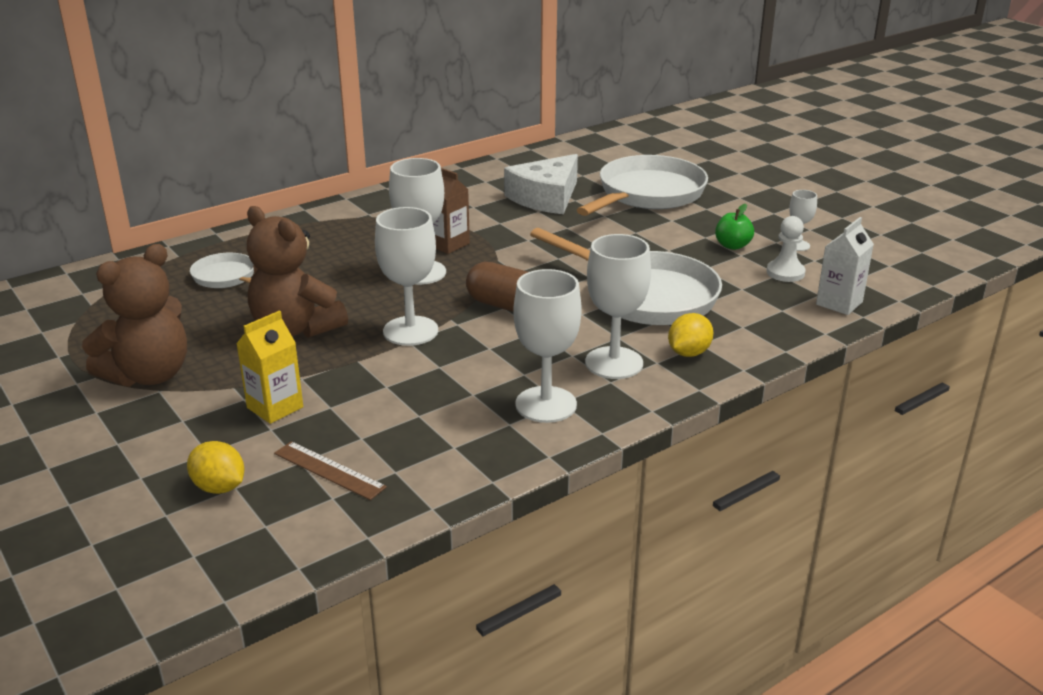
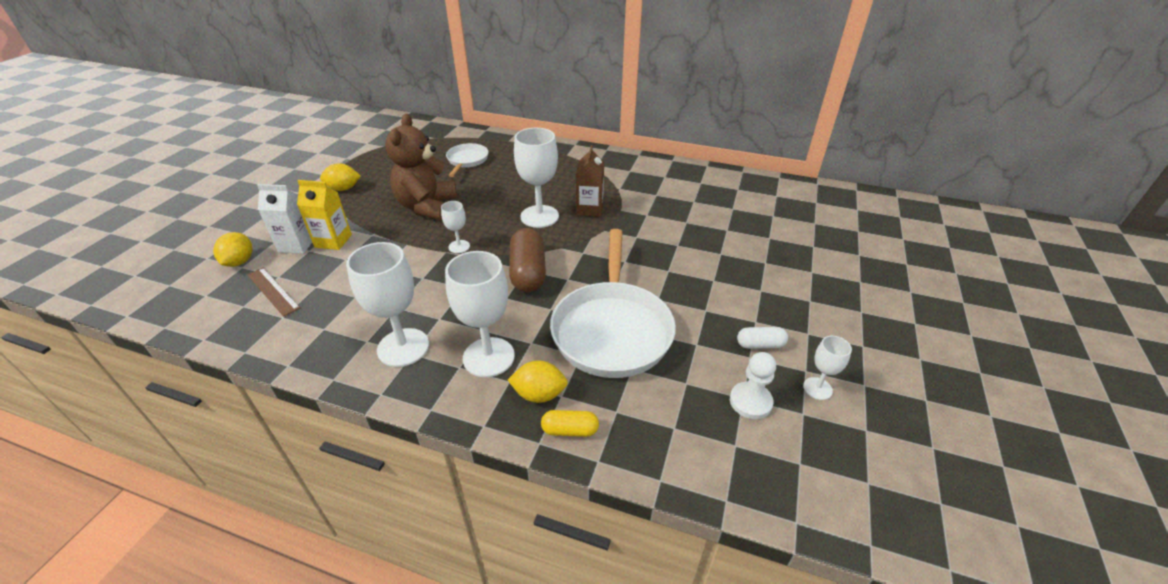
camera: 55 degrees right, 10 degrees up
brown teddy bear [82,244,187,387] -> yellow lemon [320,163,361,191]
brown ruler [274,441,387,500] -> brown ruler turned 45 degrees counterclockwise [247,268,300,317]
white goblet [375,207,438,346] -> white goblet [441,201,470,253], size x0.52
white cheese [504,154,578,214] -> none
white pan [577,155,708,216] -> none
green apple [715,204,754,250] -> white capsule [737,327,788,349]
white carton [816,217,874,315] -> white carton moved to [257,184,312,254]
none -> yellow capsule [541,410,599,437]

